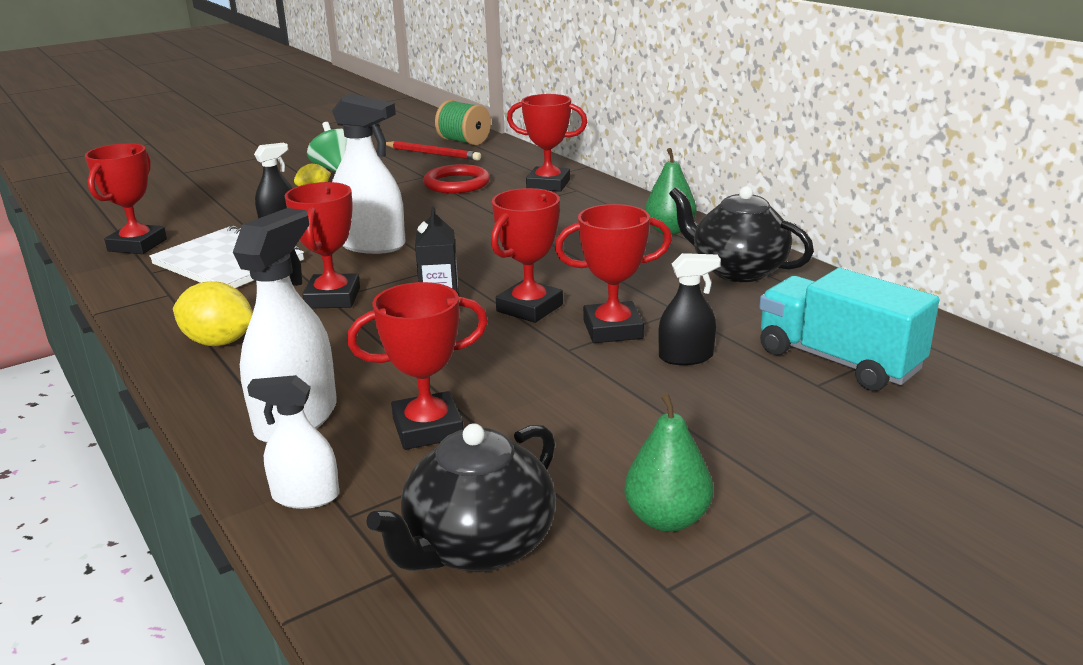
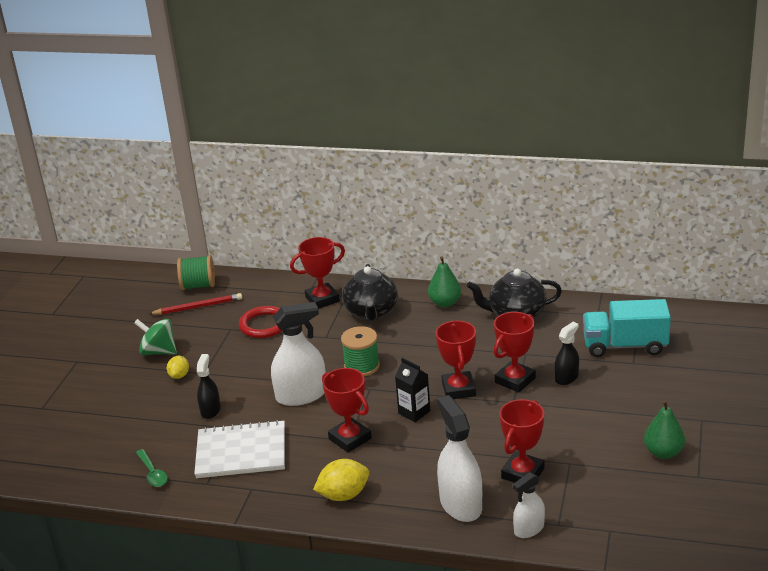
camera: 40 degrees left, 5 degrees up
red trophy [85,143,167,254] -> green spoon [136,449,168,487]
black teapot [366,424,556,572] -> black teapot moved to [342,264,398,321]
none -> green spool [341,326,380,376]

